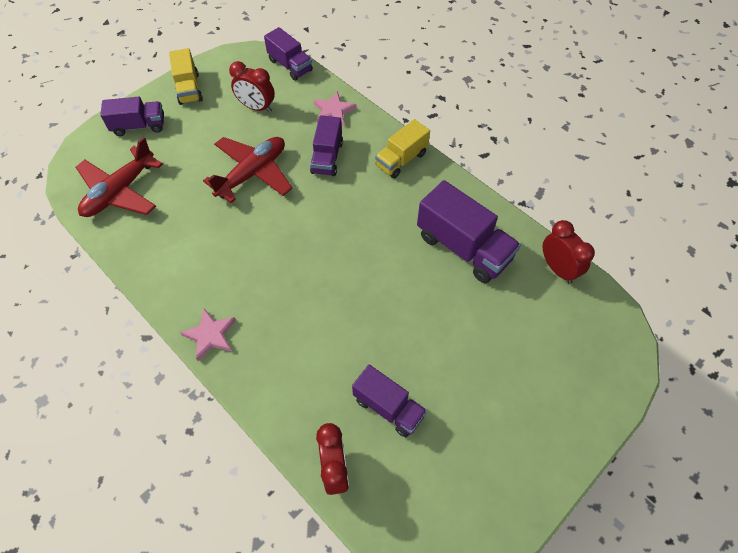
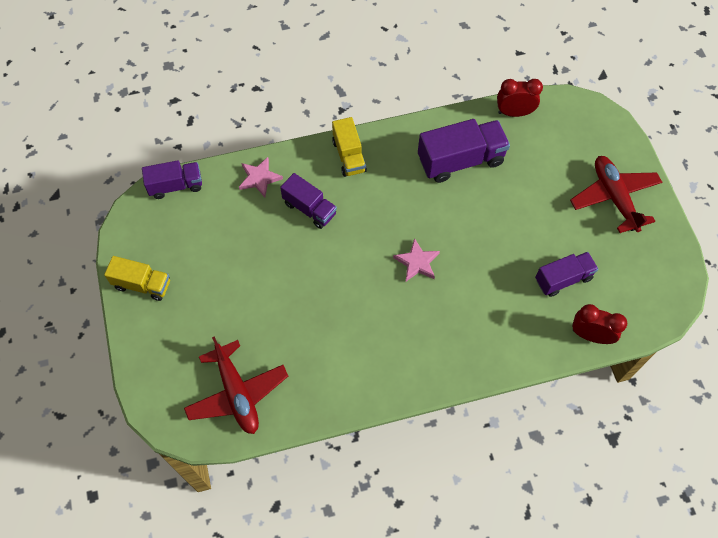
camera: 60 degrees left, 5 degrees up
purple truck [100,97,164,136] -> none
pink star [180,308,236,361] -> pink star moved to [393,238,440,281]
red plane [203,137,292,203] -> red plane moved to [570,156,662,233]
red clock [229,61,275,113] -> none

